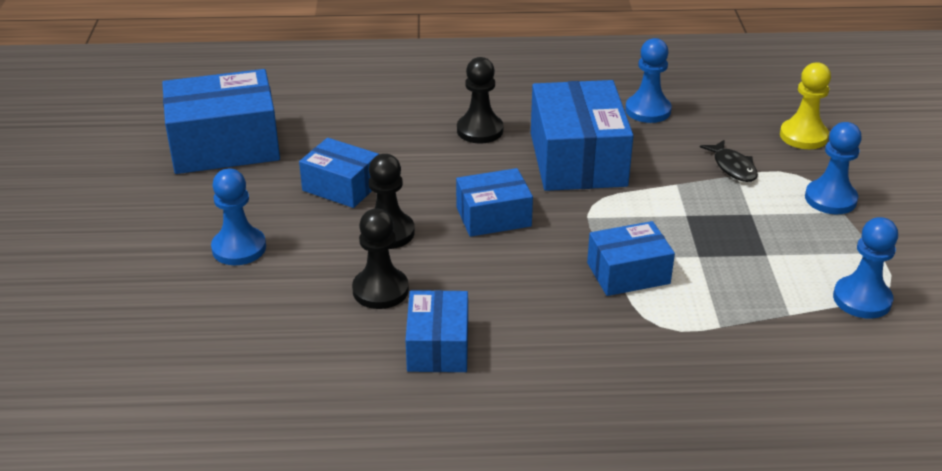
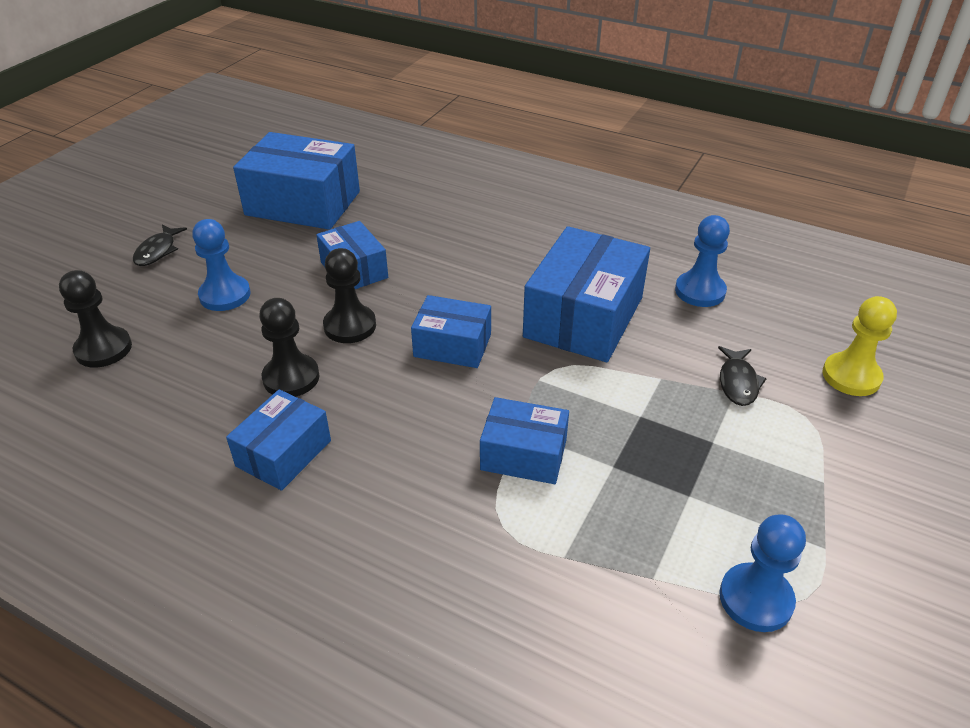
camera: 30 degrees right, 5 degrees up
black pawn [457,57,503,143] -> black pawn moved to [59,270,132,368]
blue pawn [805,122,862,214] -> none
none -> black fish [133,225,187,266]

